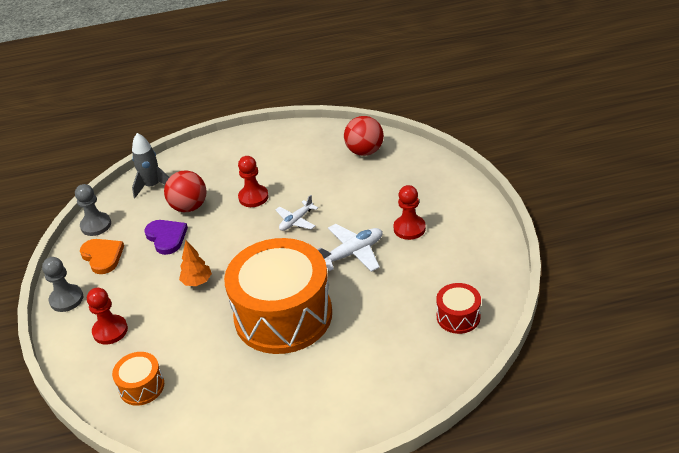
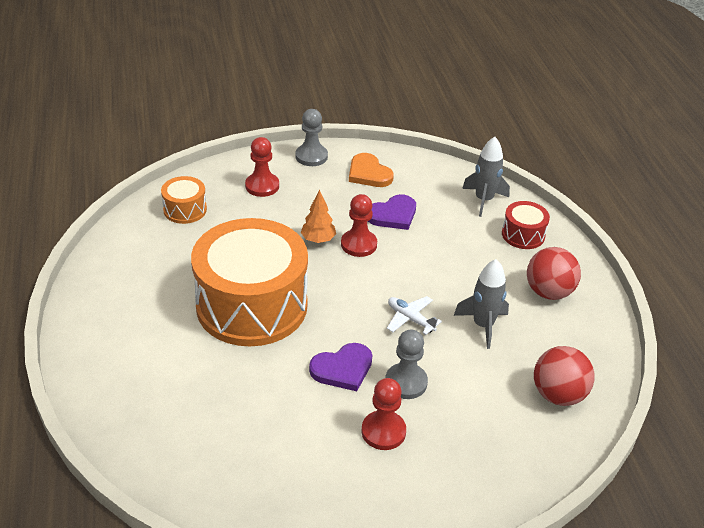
camera: 85 degrees right, 0 degrees up
grey pawn [75,184,111,236] -> grey pawn moved to [385,329,428,399]
orange heart [80,239,124,274] -> orange heart turned 90 degrees clockwise [349,153,394,187]
red ball [164,171,207,212] -> red ball moved to [527,247,581,300]
red pawn [238,156,269,207] -> red pawn moved to [341,194,377,257]
white plane [317,224,382,272] -> purple heart [309,343,372,391]
red drum [436,283,481,334] -> red drum moved to [502,201,550,249]
none -> grey rocket [454,259,509,349]

